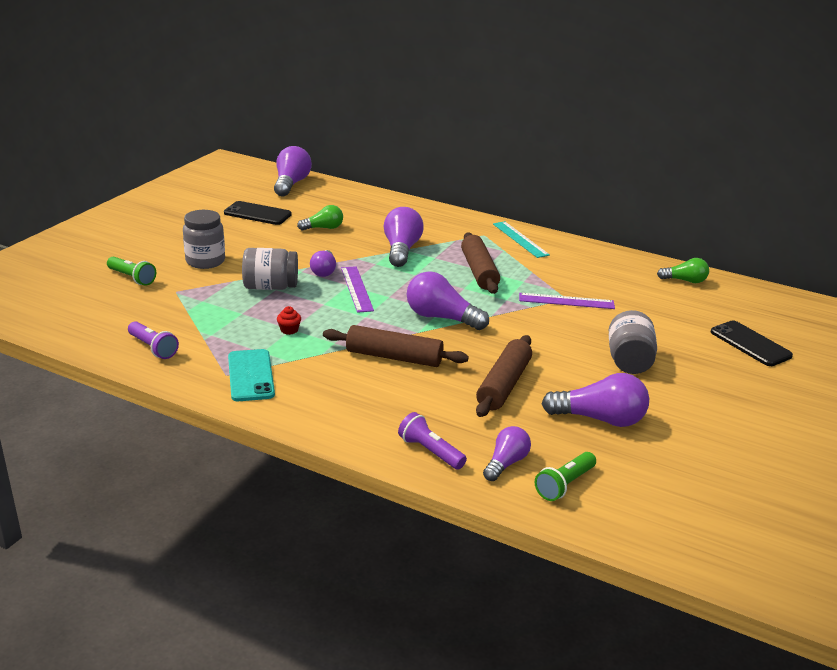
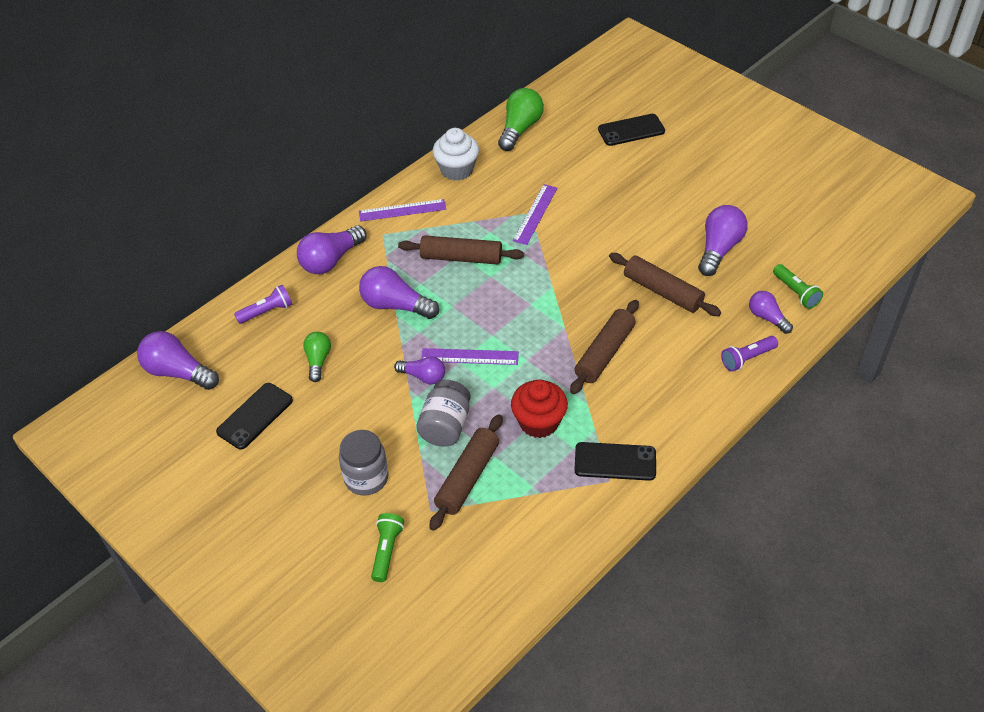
camera: 70 degrees left, 20 degrees up
green flashlight [107,257,156,286] -> green flashlight turned 45 degrees counterclockwise [371,513,404,582]
purple flashlight [128,321,179,359] -> purple flashlight moved to [234,285,292,324]
turquoise phone [228,349,275,401] -> black phone [574,442,656,481]
red cupcake [277,306,301,335] -> red cupcake [511,380,568,438], size x2.31
purple light bulb [406,271,489,330] -> purple light bulb moved to [297,225,367,274]
turquoise ruler [493,221,550,258] -> purple ruler [359,199,446,222]
grey jar [609,310,657,374] -> none
green light bulb [657,258,709,283] -> green light bulb [498,88,544,151], size x1.63
none -> brown rolling pin [429,414,502,531]
none -> white cupcake [433,128,479,181]

